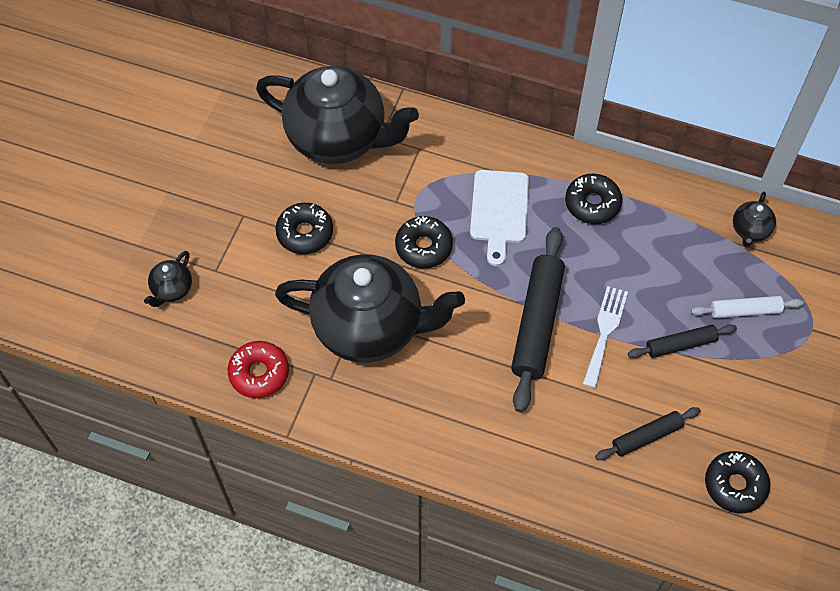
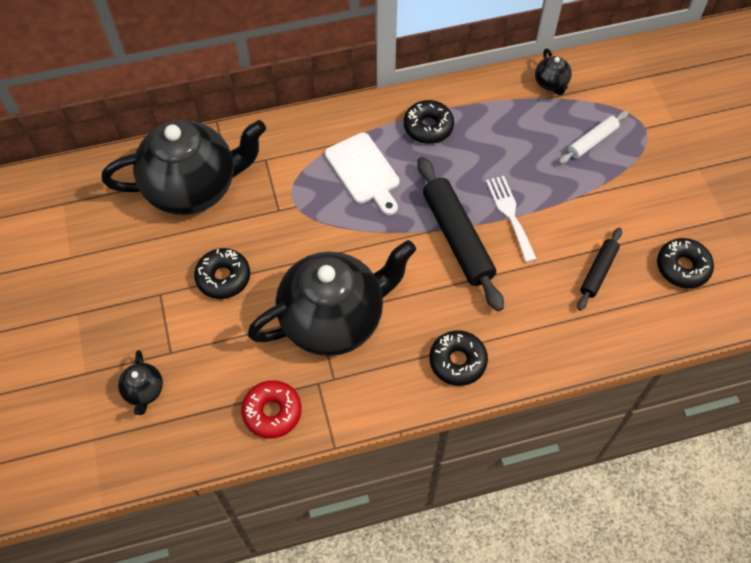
camera: 35 degrees left, 0 degrees up
black donut [395,216,453,268] -> black donut moved to [429,331,488,386]
black rolling pin [628,324,737,358] -> none

